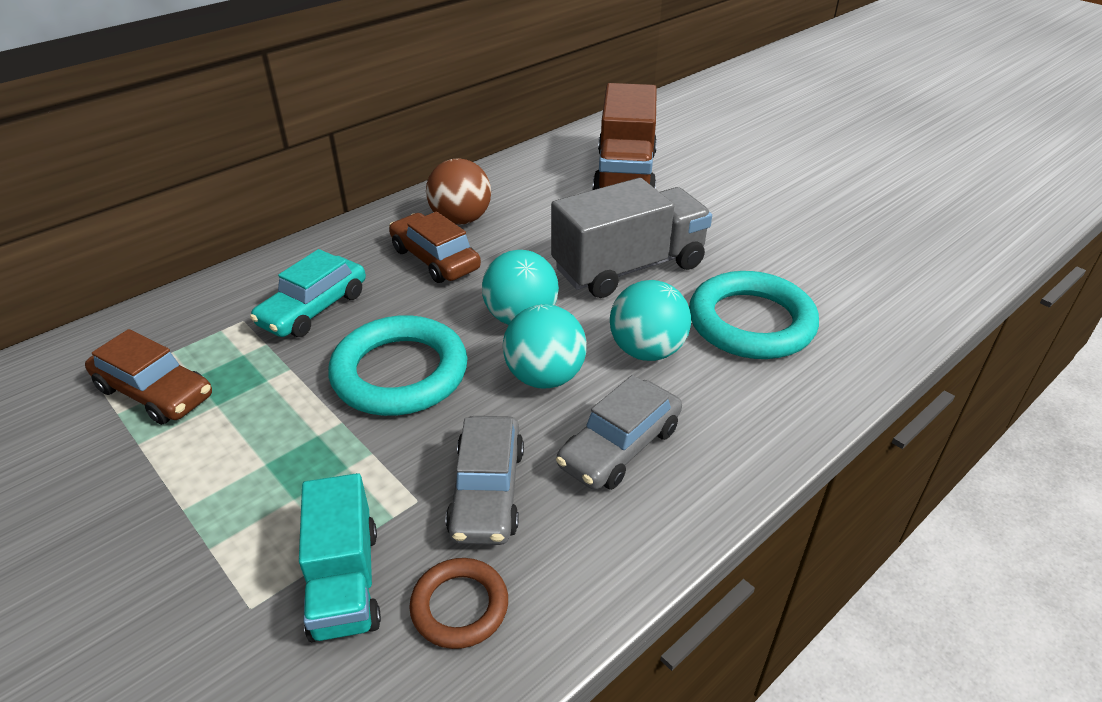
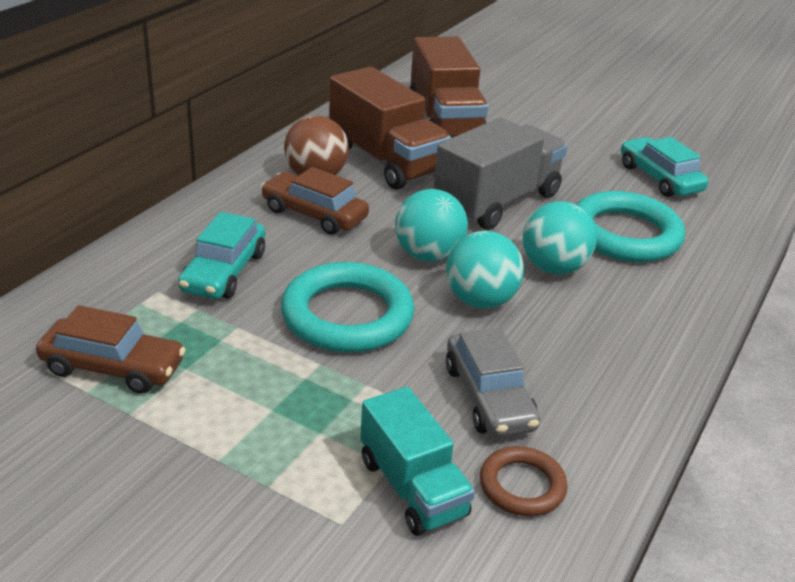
camera: 20 degrees left, 5 degrees down
grey car [556,375,682,490] -> none
none -> brown truck [329,67,451,190]
none -> turquoise car [621,137,709,197]

